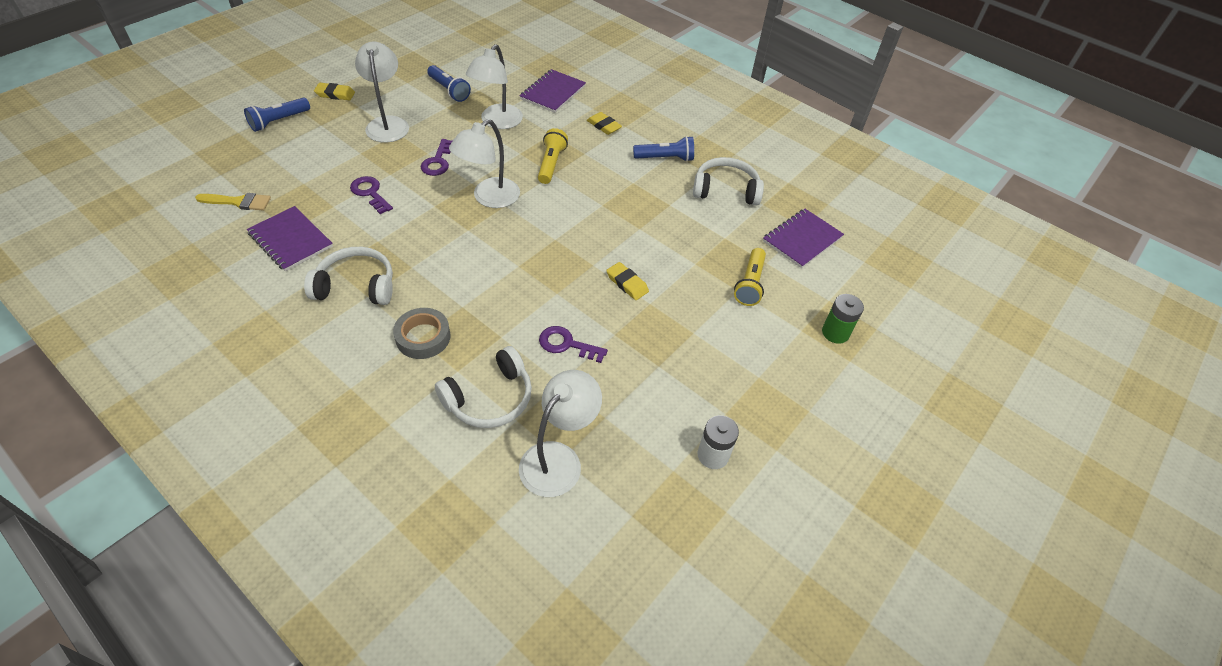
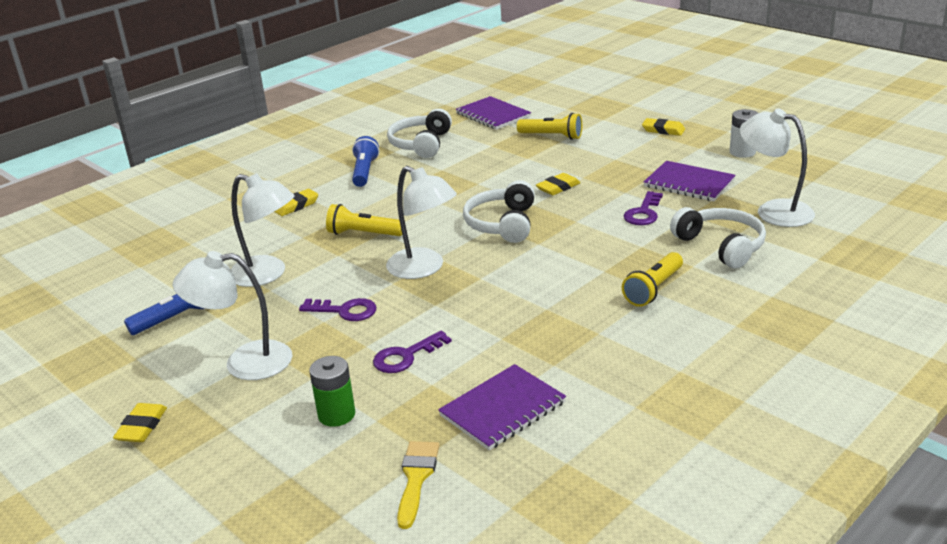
camera: 80 degrees left, 20 degrees down
blue flashlight [244,97,310,132] -> none
white headphones [304,247,393,305] -> white headphones moved to [463,180,535,243]
grey tape [393,308,451,359] -> yellow flashlight [622,252,683,307]
purple notebook [520,69,586,113] -> purple notebook moved to [644,161,736,201]
green battery [822,294,864,344] -> green battery moved to [309,356,355,427]
none -> yellow eraser [642,118,685,136]

